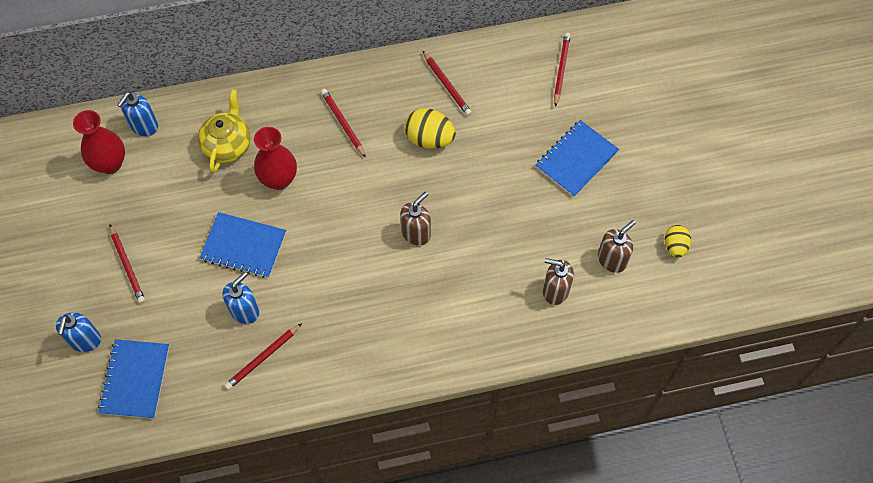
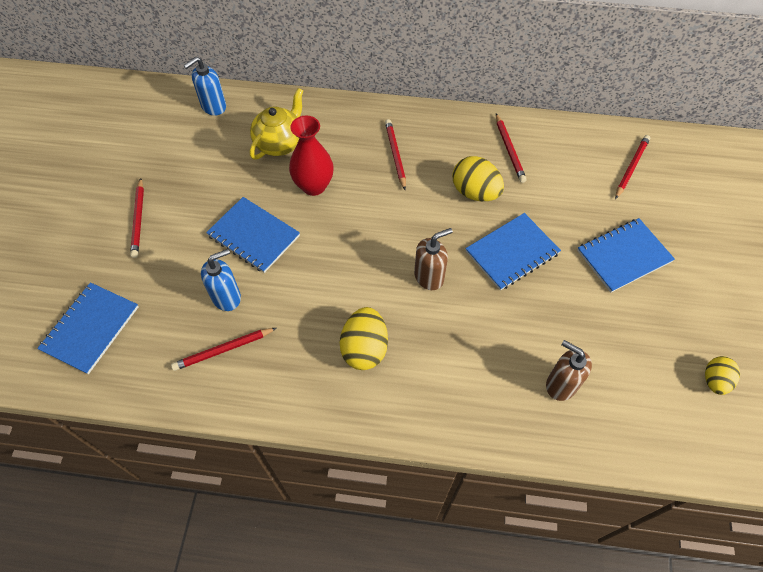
camera: 20 degrees right, 5 degrees down
blue soap dispenser [56,313,101,352] -> none
red vase [73,110,125,174] -> none
brown soap dispenser [598,220,636,273] -> none
none -> yellow egg [340,307,388,370]
none -> blue notebook [465,213,561,291]

